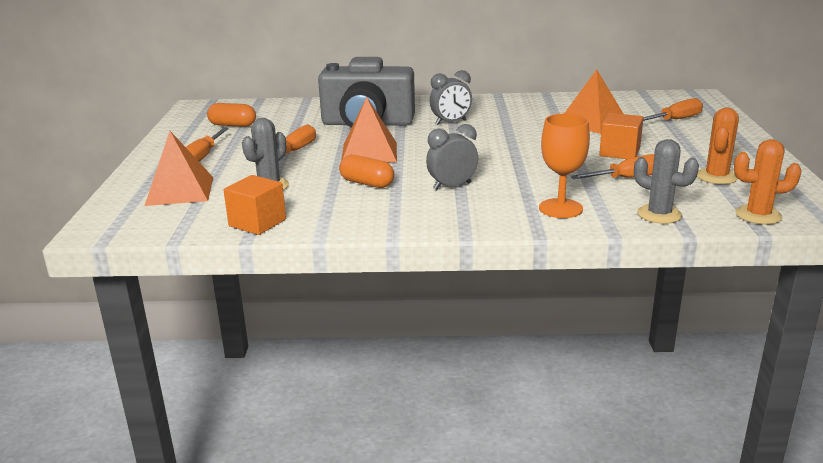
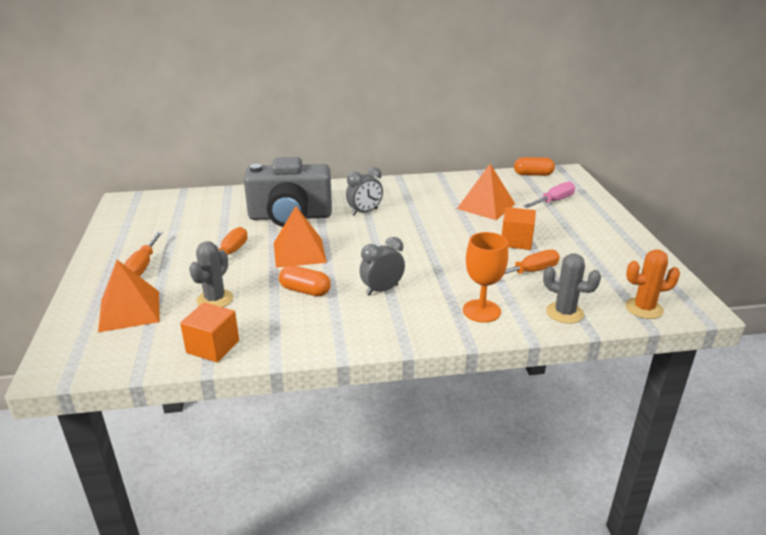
camera: 10 degrees left, 5 degrees up
orange capsule [207,103,256,127] -> orange capsule moved to [514,157,555,176]
orange screwdriver [643,98,703,121] -> pink screwdriver [523,182,575,208]
orange cactus [697,108,739,184] -> none

